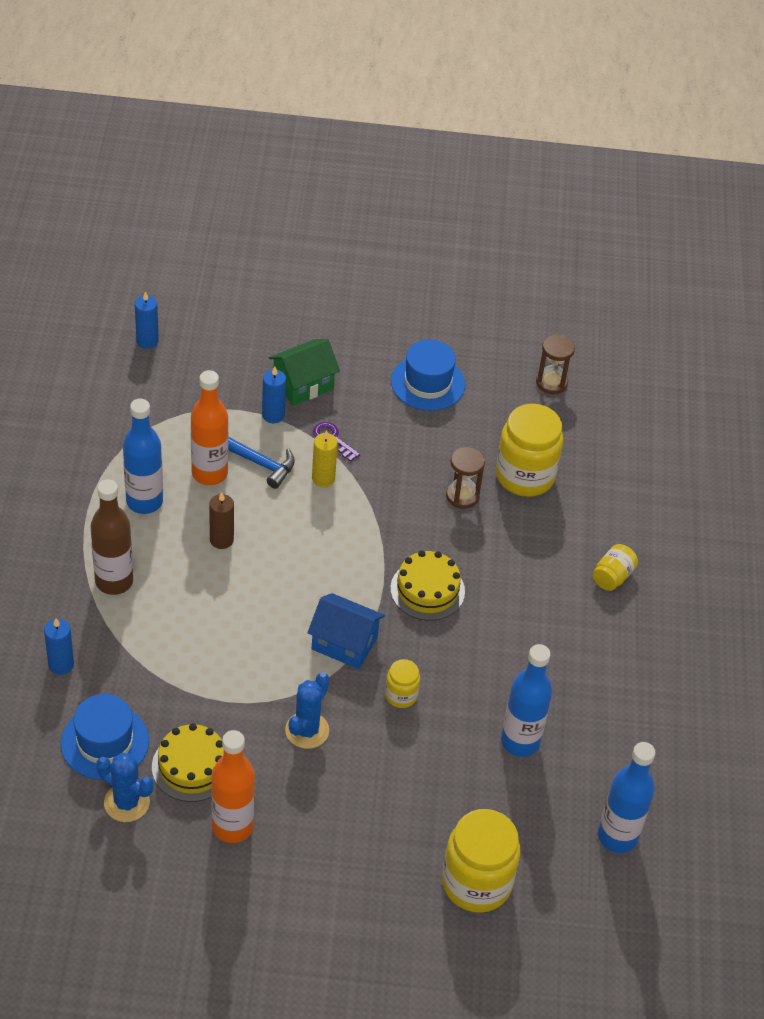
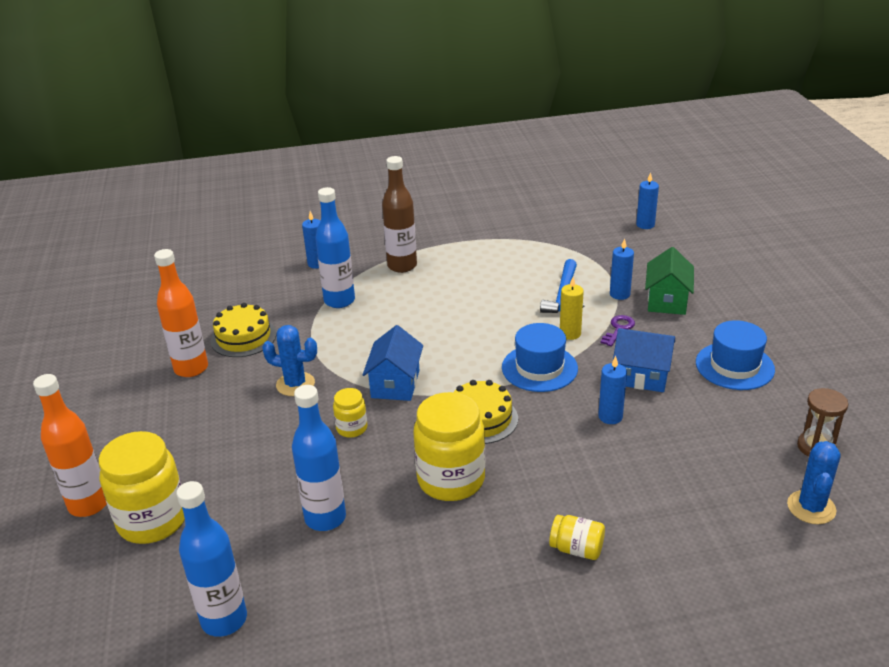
camera: 80 degrees right, 15 degrees down
blue hat [61,694,149,780] -> blue hat moved to [502,323,578,392]
blue cactus [96,753,153,822] -> blue cactus moved to [787,441,841,524]
blue bottle [123,399,163,514] -> blue bottle moved to [315,187,355,308]
orange bottle [191,370,229,485] -> orange bottle moved to [33,374,107,517]
brown candle [209,492,234,549] -> none
green house [269,339,340,406] -> green house turned 60 degrees clockwise [645,247,694,315]
brown hourglass [446,447,485,509] -> blue candle [598,356,627,424]
yellow jar [496,404,563,497] -> yellow jar moved to [413,392,485,501]
none -> blue house [613,328,675,392]

